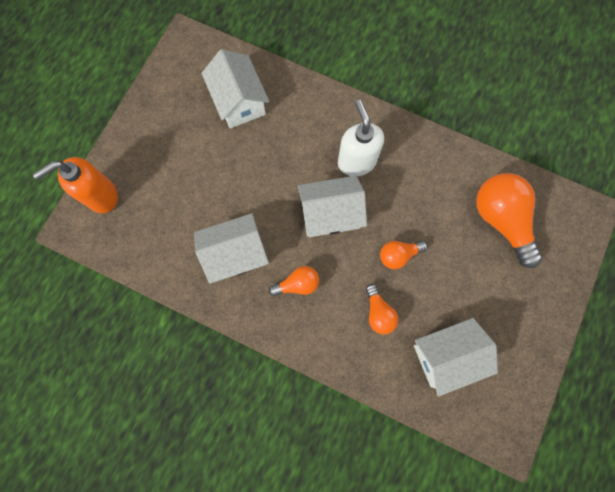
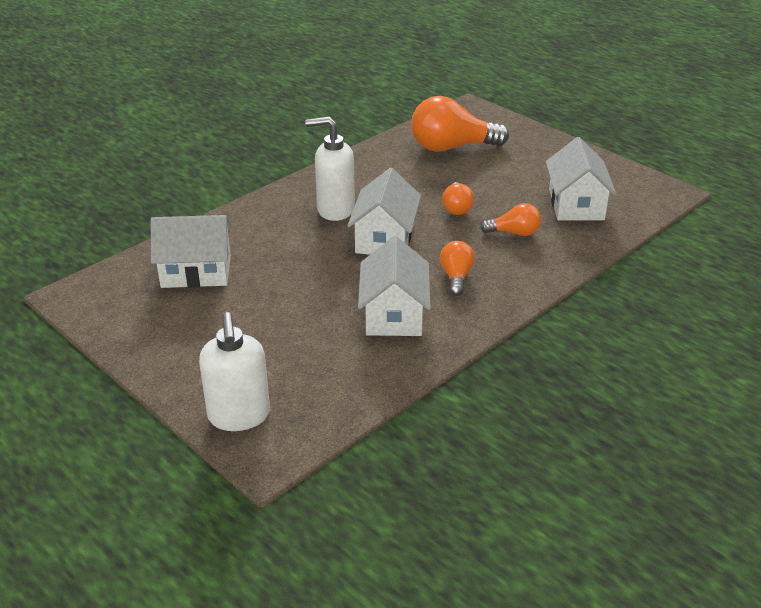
camera: 70 degrees left, 40 degrees down
orange soap dispenser [33,157,118,213] -> white soap dispenser [199,312,270,431]

